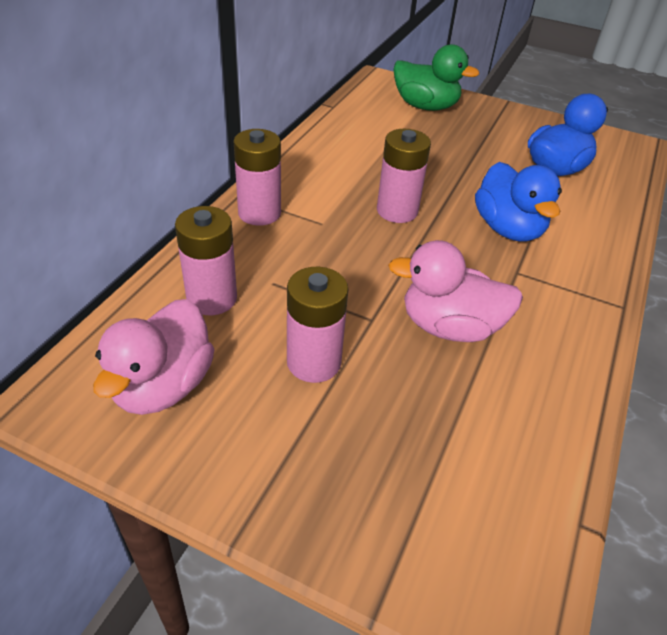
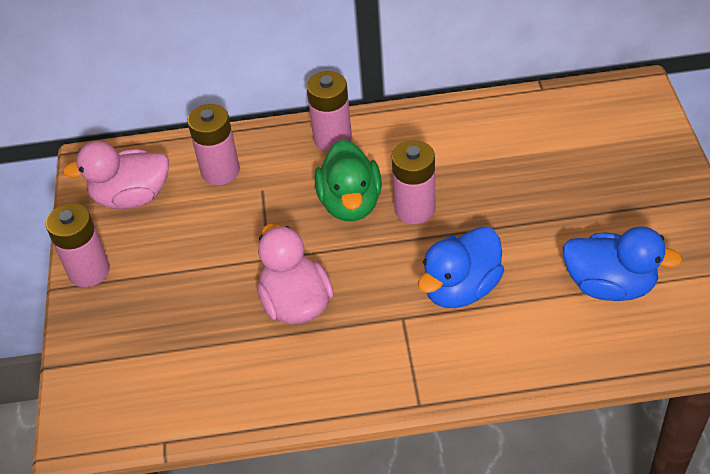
camera: 65 degrees right, 5 degrees up
pink battery [287,267,348,383] -> pink battery moved to [46,203,110,287]
green duck [393,44,479,111] -> green duck moved to [315,140,382,221]

